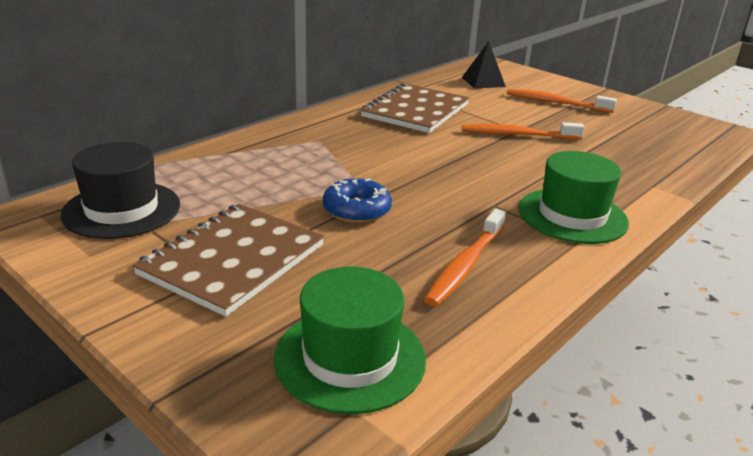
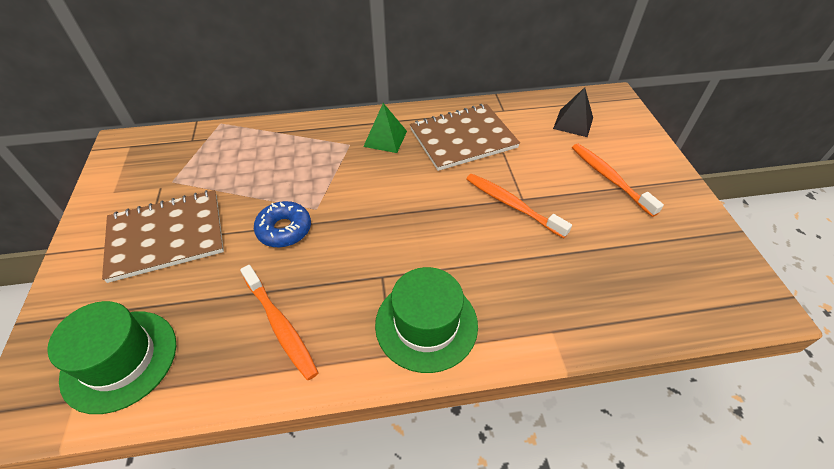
camera: 40 degrees right, 20 degrees up
black hat [61,142,180,239] -> none
orange toothbrush [424,209,506,306] -> orange toothbrush turned 105 degrees counterclockwise [240,265,319,380]
none -> green pyramid [363,103,407,153]

